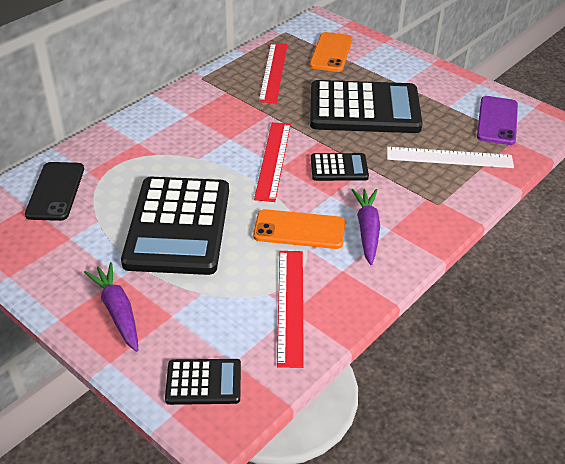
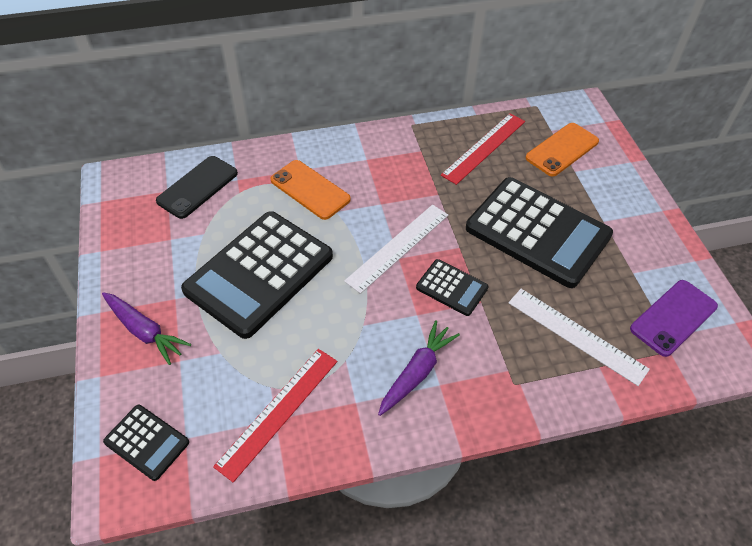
camera: 35 degrees right, 10 degrees up
purple carrot [84,262,138,352] -> purple carrot turned 120 degrees clockwise [102,292,191,365]
orange phone [253,209,345,249] -> orange phone moved to [270,160,351,220]
red ruler [254,122,291,202] -> white ruler [344,205,448,294]

